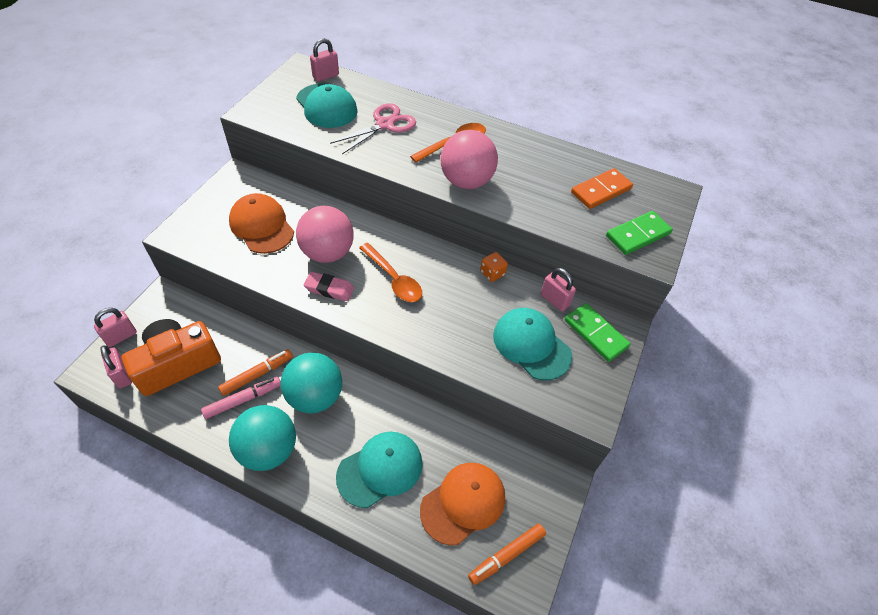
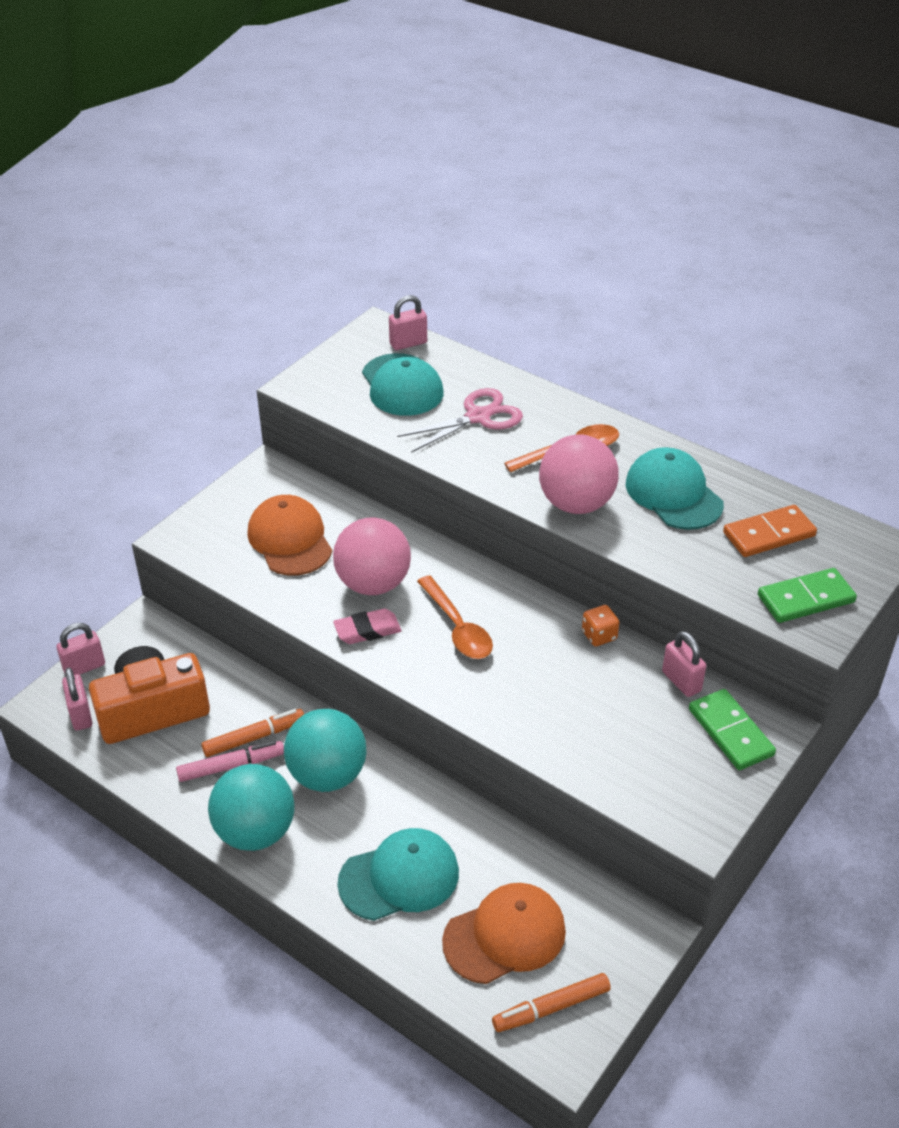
camera: 15 degrees right, 10 degrees down
pink eraser [304,272,354,301] -> pink eraser turned 45 degrees counterclockwise [333,609,402,644]
turquoise cap [493,308,572,380] -> turquoise cap moved to [626,447,724,530]

